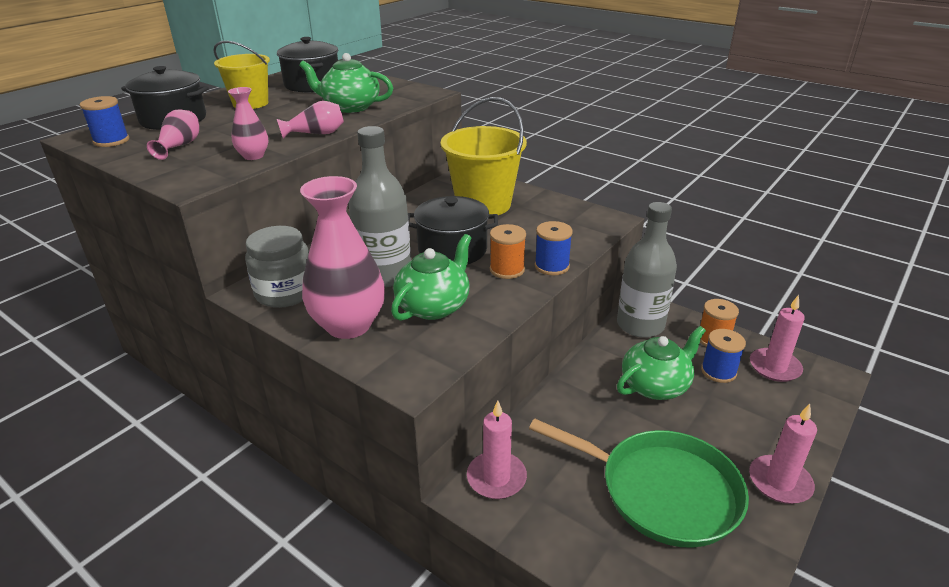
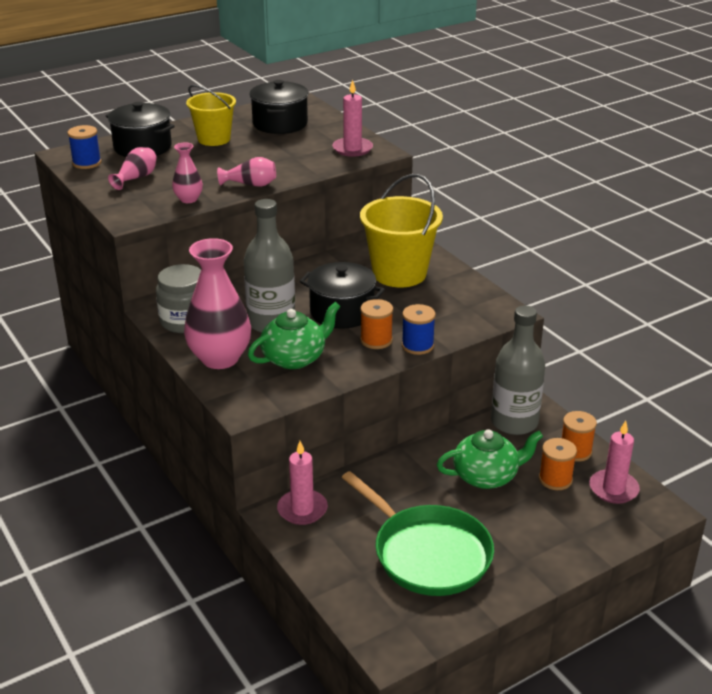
camera: 20 degrees right, 0 degrees up
green teapot [299,53,393,113] -> none
blue spool [701,329,746,383] -> orange spool [539,438,577,490]
pink candle [749,404,817,504] -> pink candle moved to [332,80,373,157]

